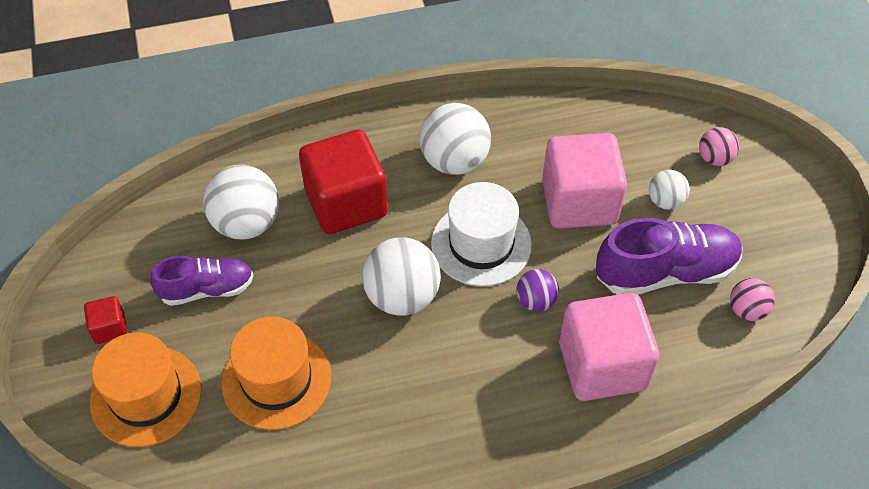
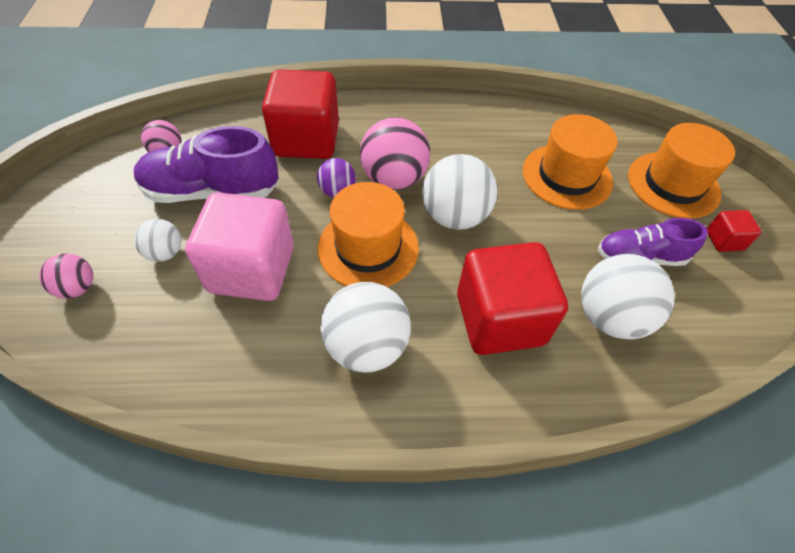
camera: 170 degrees left, 0 degrees up
white hat [431,182,532,286] -> orange hat [318,182,419,287]
pink cube [559,293,659,401] -> red cube [262,69,339,159]
none -> pink ball [360,117,430,190]

